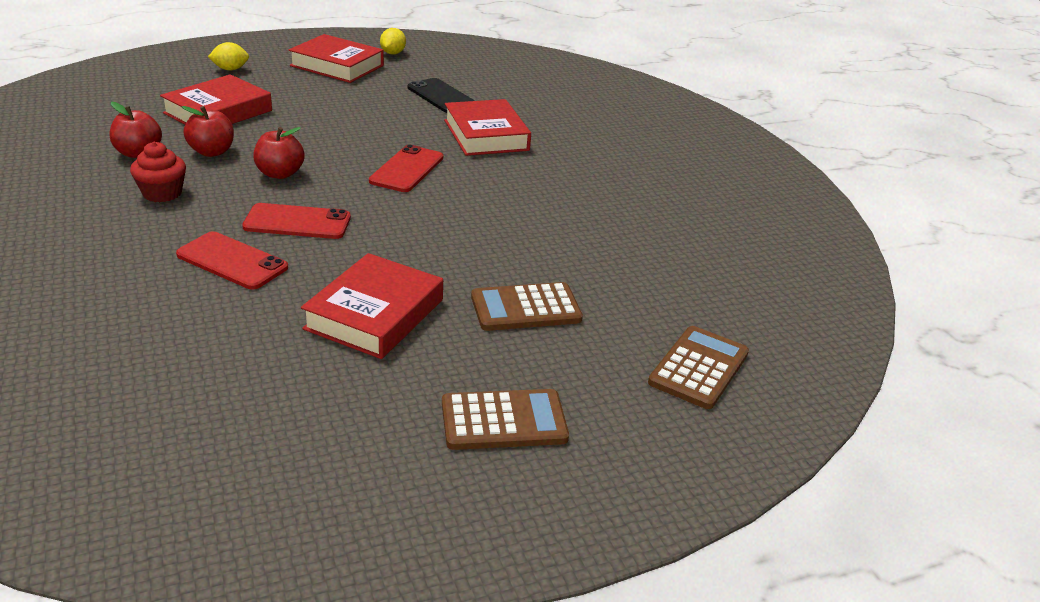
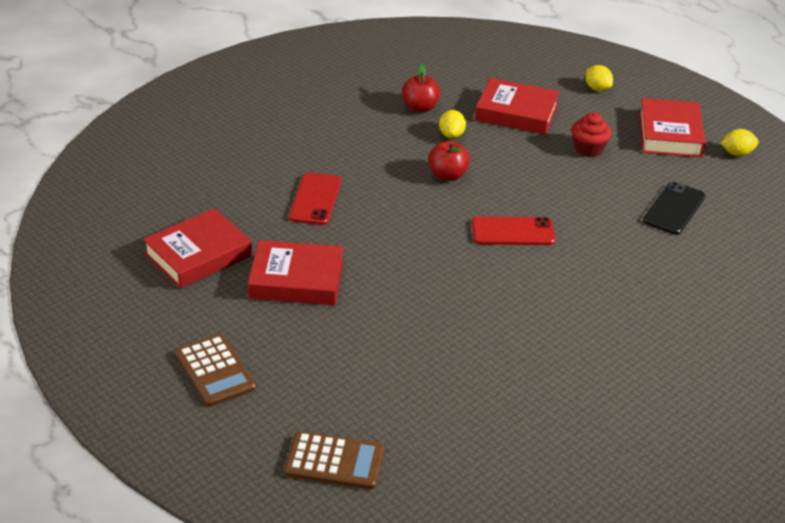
camera: 70 degrees right, 5 degrees up
red cupcake [130,142,186,202] -> red cupcake moved to [572,112,612,157]
red apple [182,106,234,157] -> yellow lemon [439,110,466,138]
red phone [242,203,351,239] -> none
red book [444,99,531,156] -> red book moved to [143,208,252,289]
brown calculator [471,282,583,331] -> none

